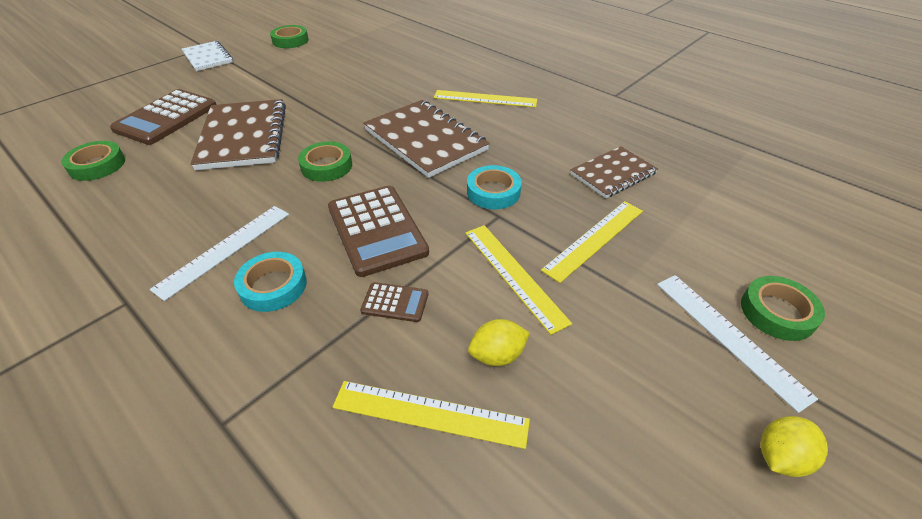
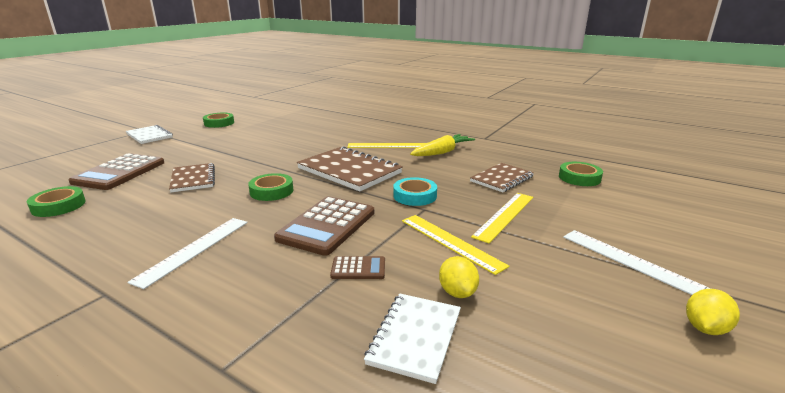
camera: 10 degrees left, 20 degrees down
brown notebook [190,99,286,170] -> brown notebook [169,163,215,192], size x0.61
turquoise tape [234,252,307,312] -> none
brown calculator [328,186,429,277] -> brown calculator turned 60 degrees clockwise [274,196,374,256]
yellow ruler [333,381,530,449] -> white notebook [364,293,461,384]
yellow lemon [468,319,530,366] -> yellow lemon turned 75 degrees counterclockwise [439,256,479,298]
green tape [741,276,825,341] -> green tape moved to [559,162,603,186]
none -> yellow carrot [410,134,475,156]

